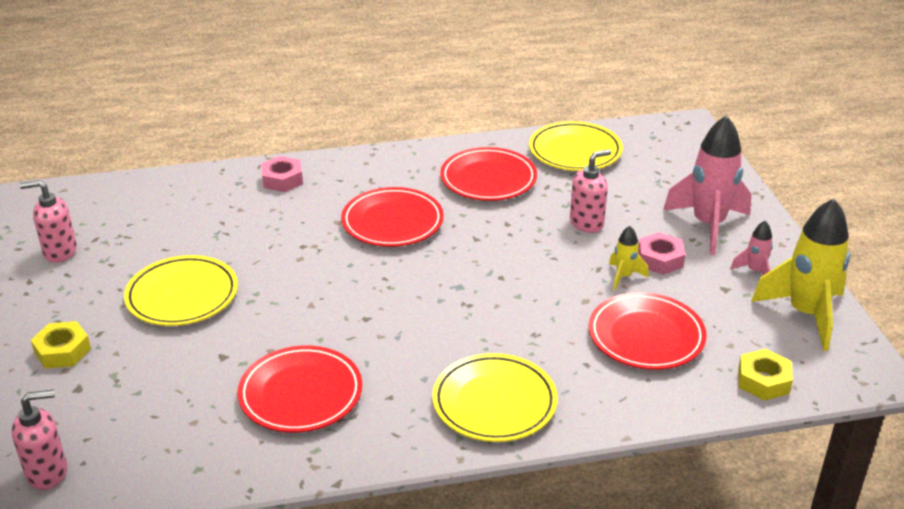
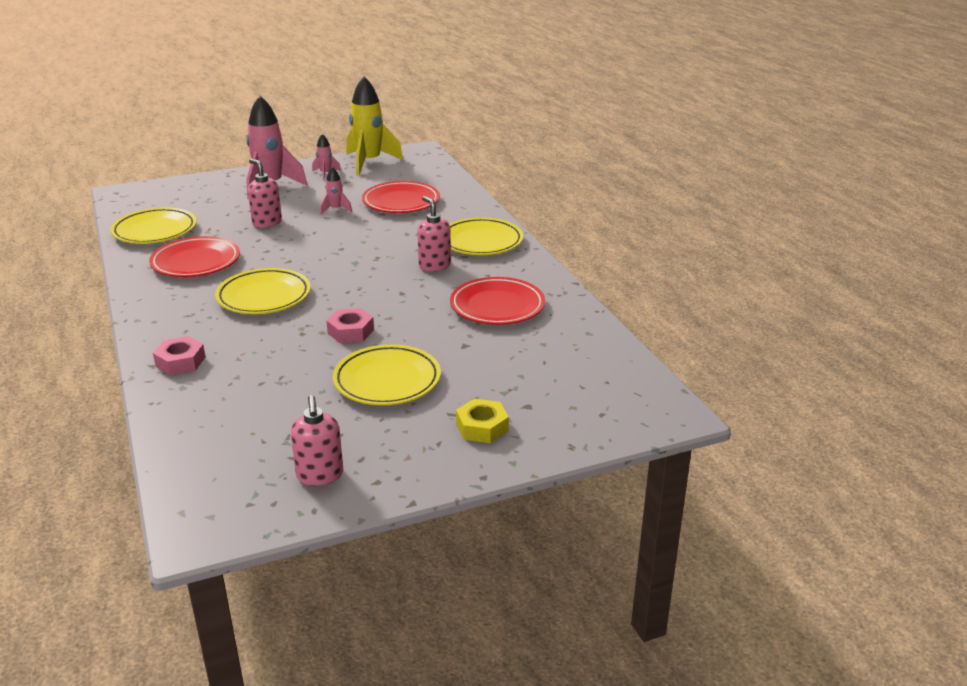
camera: 100 degrees left, 5 degrees down
pink soap dispenser [12,390,67,490] -> pink soap dispenser moved to [417,196,451,272]
red plate [341,187,444,247] -> yellow plate [215,268,311,314]
yellow rocket [609,226,649,290] -> pink rocket [320,167,352,214]
pink nut [638,232,685,275] -> pink nut moved to [326,308,374,343]
yellow nut [738,349,793,401] -> none

